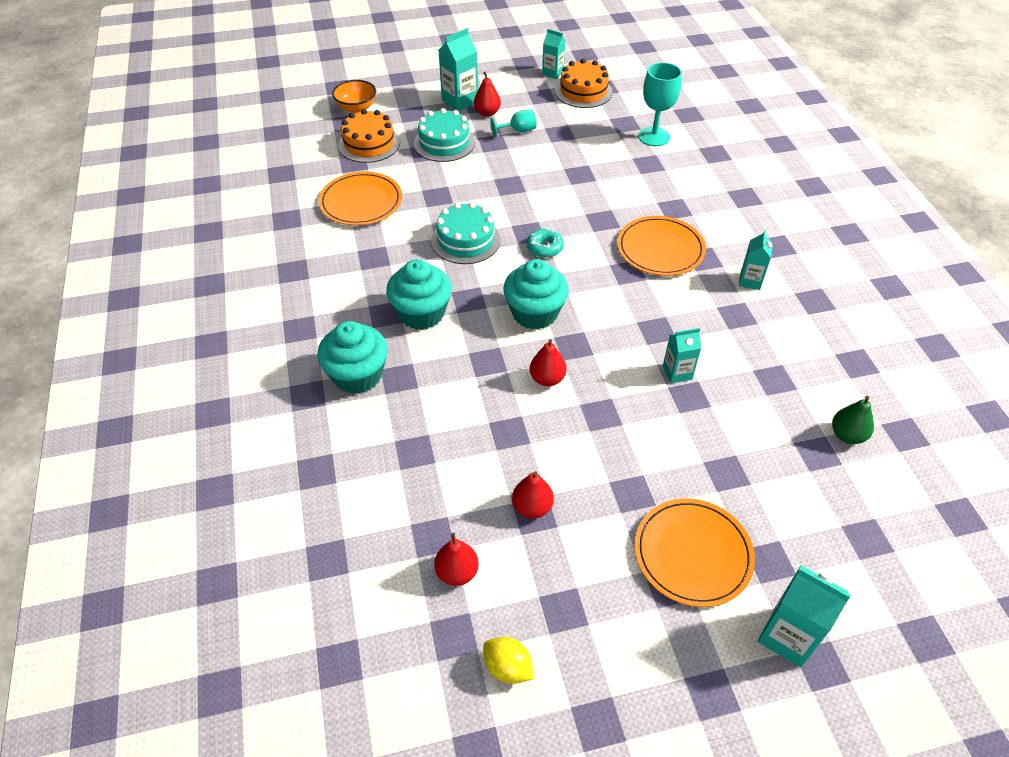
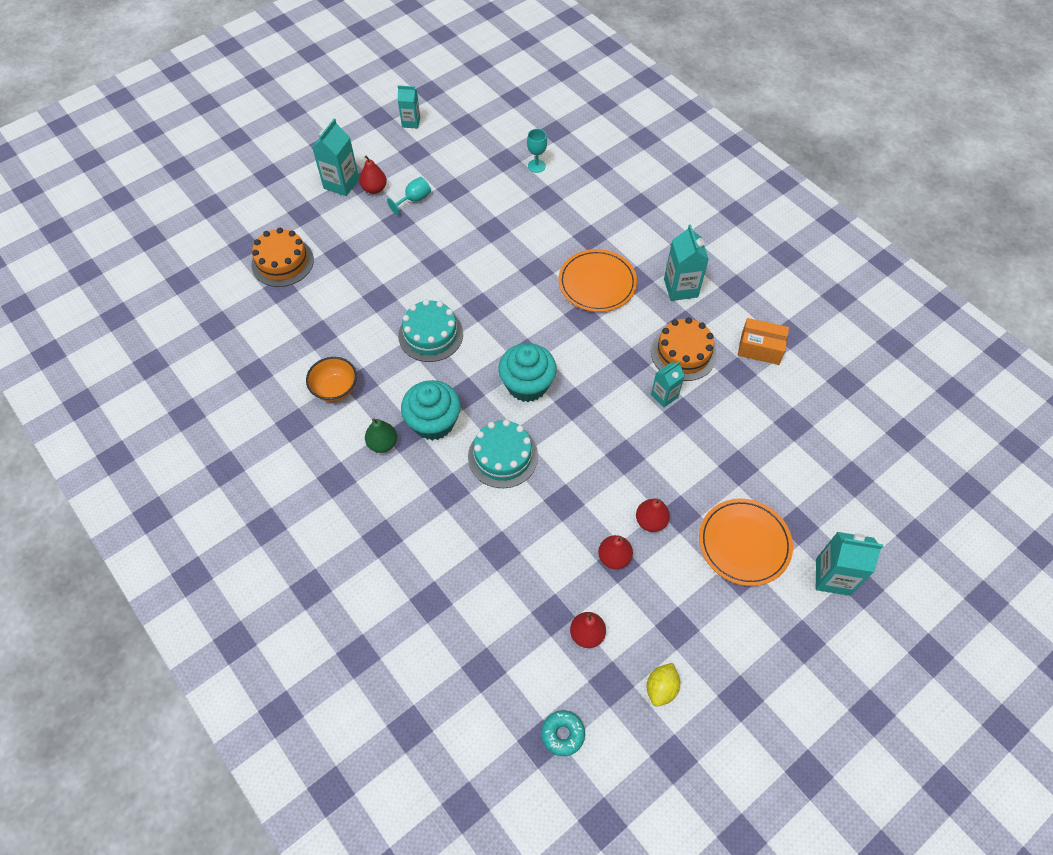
camera: 25 degrees left, 10 degrees up
turquoise cupcake [317,321,388,394] -> none
orange plate [318,172,402,225] -> none
orange bowl [332,80,376,113] -> orange bowl moved to [306,357,357,402]
turquoise cake [414,108,475,162] -> turquoise cake moved to [468,419,538,488]
yellow lemon [483,637,534,684] -> yellow lemon turned 75 degrees counterclockwise [646,663,680,707]
turquoise donut [527,228,564,258] -> turquoise donut moved to [541,710,585,756]
red pear [530,339,567,386] -> red pear moved to [636,498,670,532]
orange cake [555,59,612,108] -> orange cake moved to [651,317,717,381]
turquoise goblet [638,62,682,146] -> turquoise goblet [527,129,547,173], size x0.60
turquoise carton [739,230,773,290] -> turquoise carton [664,224,709,301], size x1.55
green pear [832,396,874,444] -> green pear moved to [365,418,397,453]
none -> orange box [738,318,789,365]

